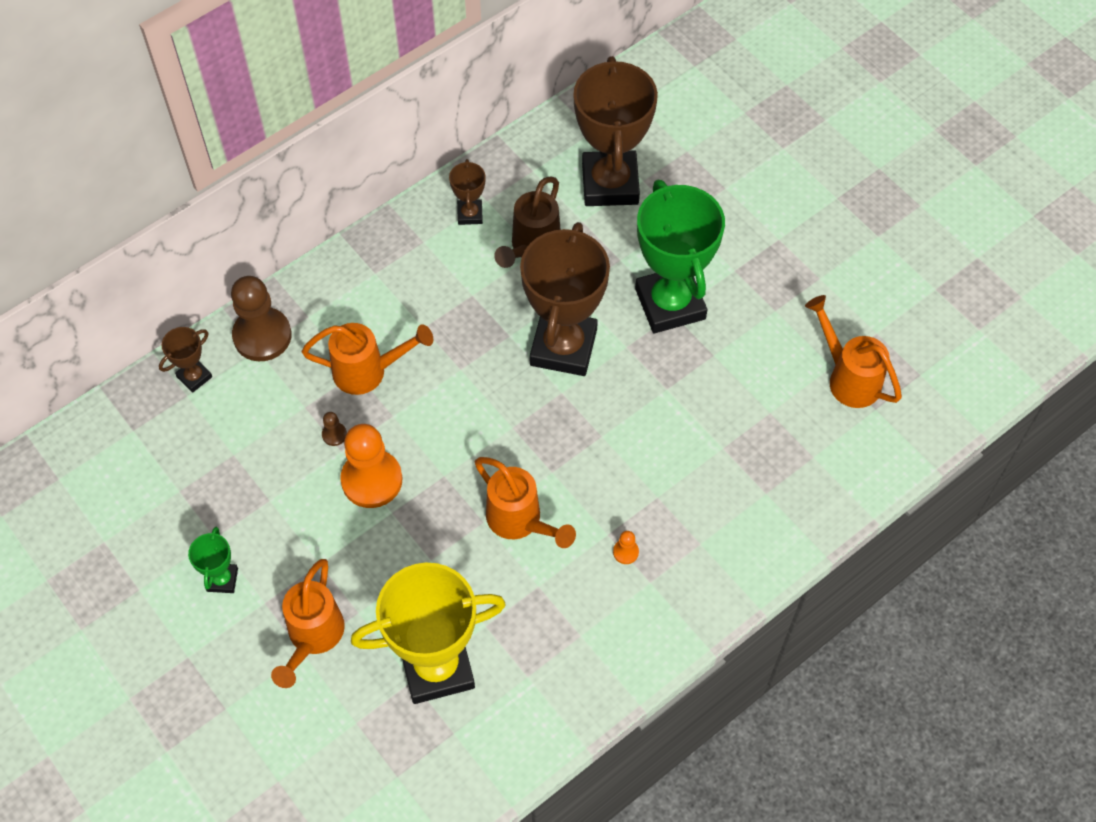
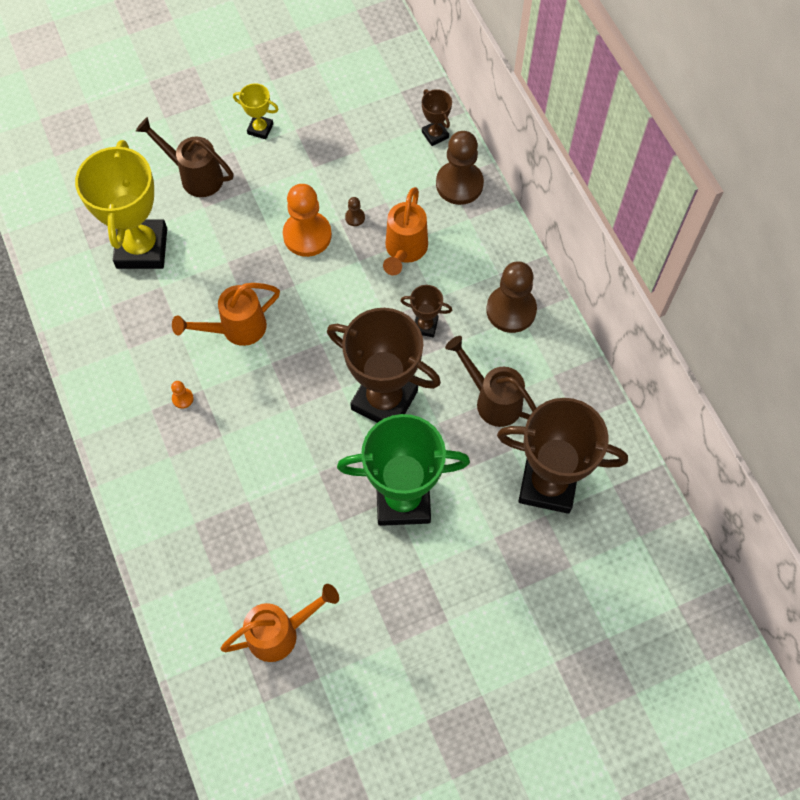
camera: 105 degrees right, 5 degrees up
green trophy [188,527,238,593] -> yellow trophy [233,83,279,139]
orange watering can [271,559,345,688] -> brown watering can [136,117,234,197]
brown trophy [449,159,486,225] -> brown trophy moved to [400,285,452,337]
none -> brown pawn [486,261,537,333]

